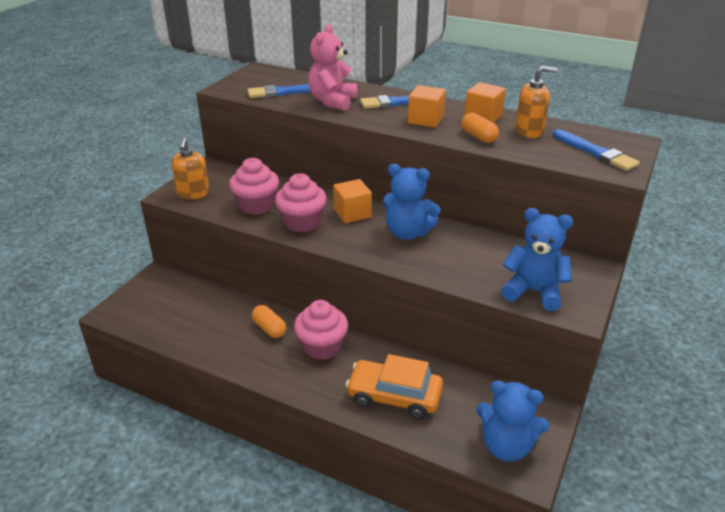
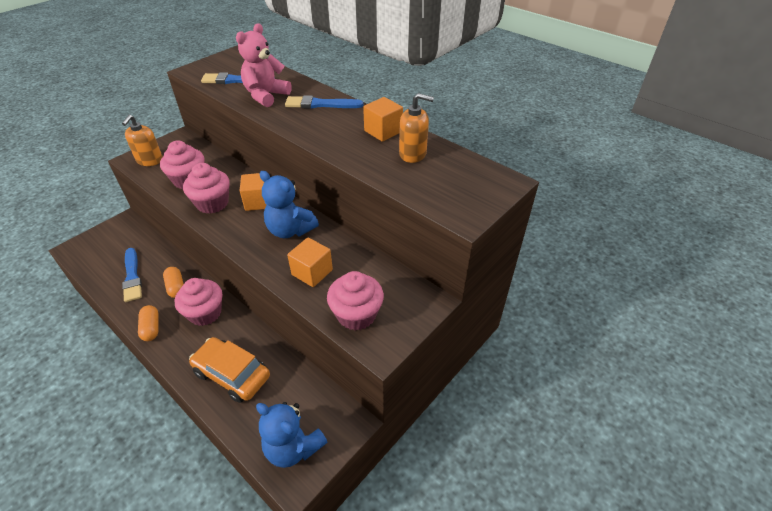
camera: 15 degrees right, 10 degrees up
orange cube [408,85,446,128] -> orange cube moved to [287,237,333,287]
orange capsule [461,113,499,143] -> orange capsule moved to [138,305,159,341]
blue teddy bear [501,208,573,311] -> pink cupcake [327,271,384,330]
blue brush [553,129,640,171] -> blue brush moved to [122,248,142,302]

